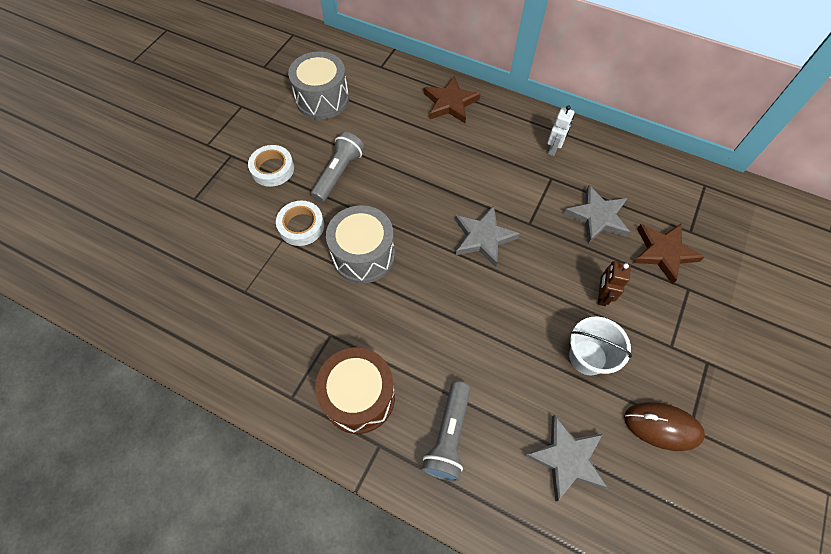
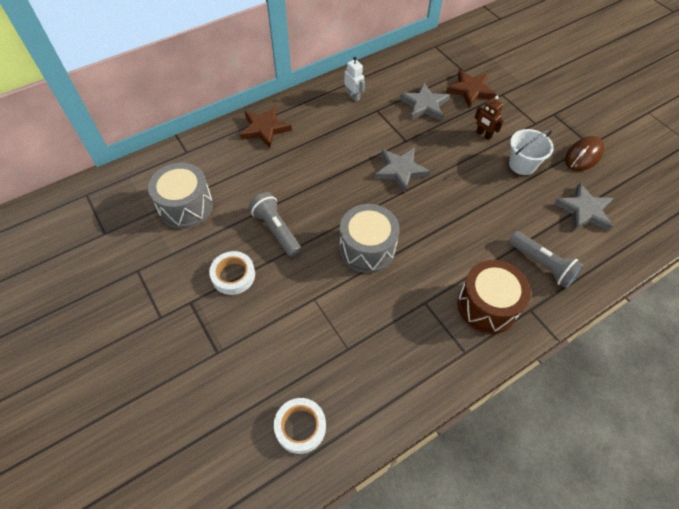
camera: 60 degrees left, 5 degrees down
white tape [276,201,324,246] -> white tape moved to [274,398,326,454]

